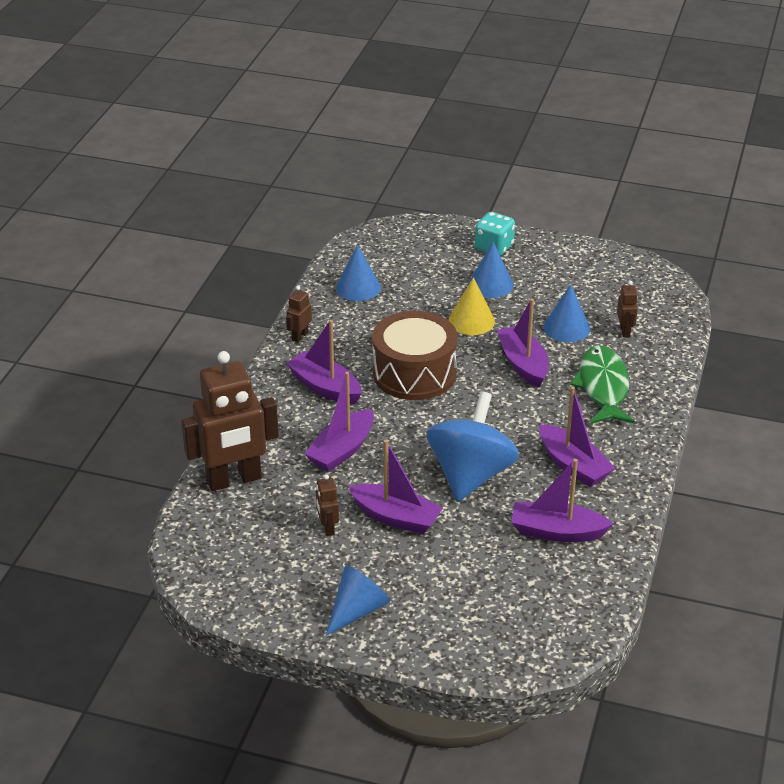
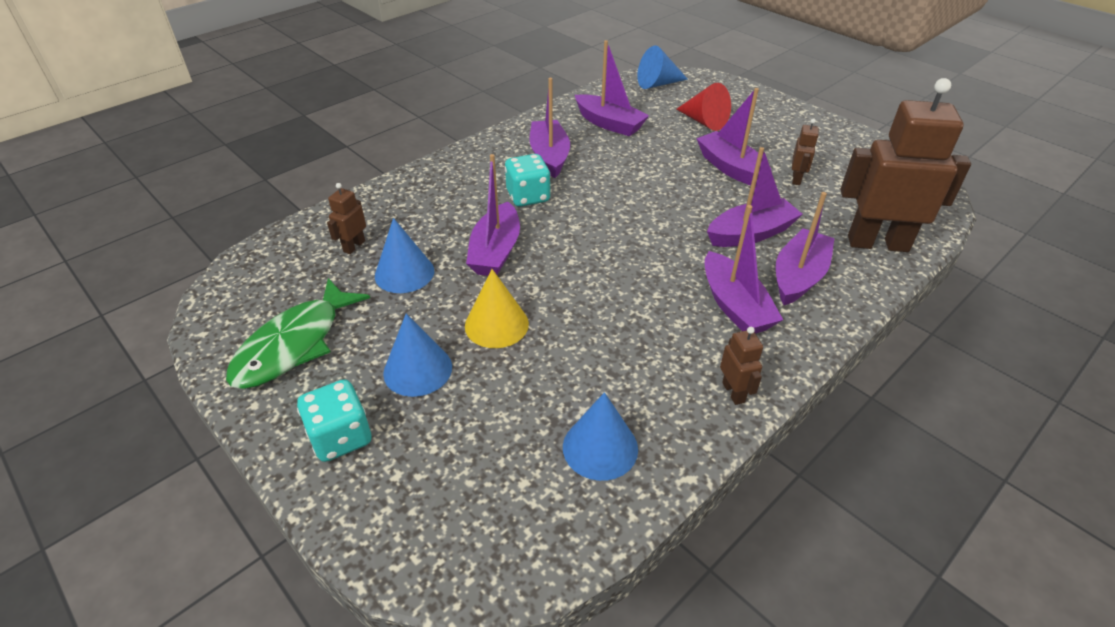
camera: 150 degrees left, 5 degrees up
brown robot [286,286,312,343] -> brown robot turned 75 degrees counterclockwise [720,327,763,405]
blue cone [326,565,390,636] -> blue cone moved to [637,45,688,89]
brown drum [372,311,458,400] -> none
blue spinning top [426,391,519,501] -> none
green fish [570,345,635,424] -> green fish moved to [226,278,370,389]
none -> turquoise dice [505,154,551,207]
none -> red cone [676,83,731,131]
none -> purple boat [776,192,835,305]

